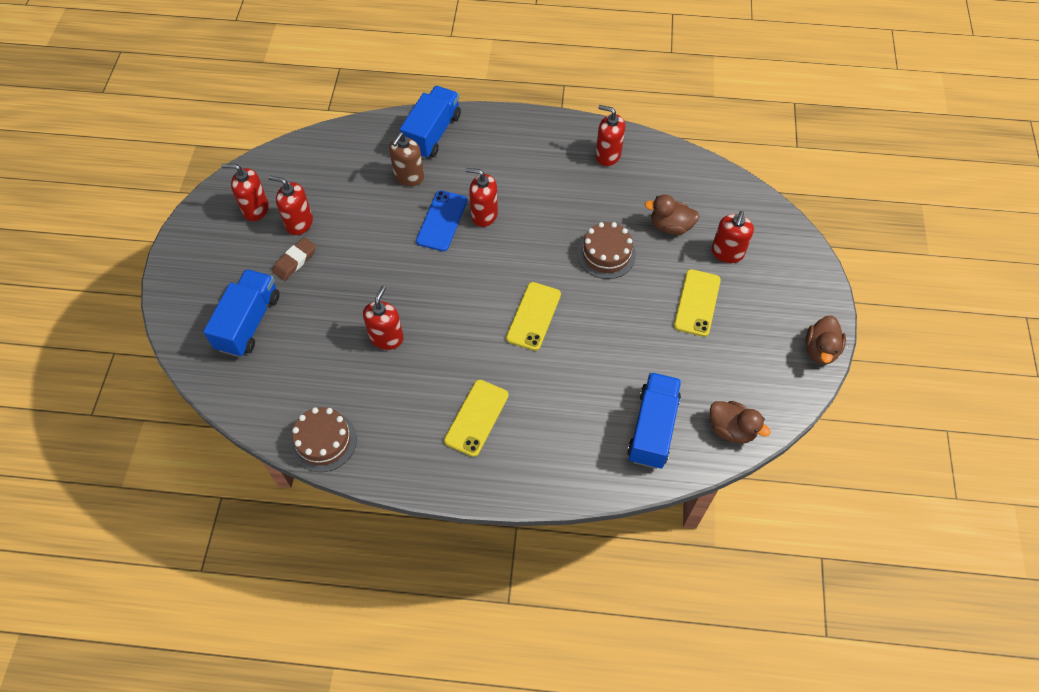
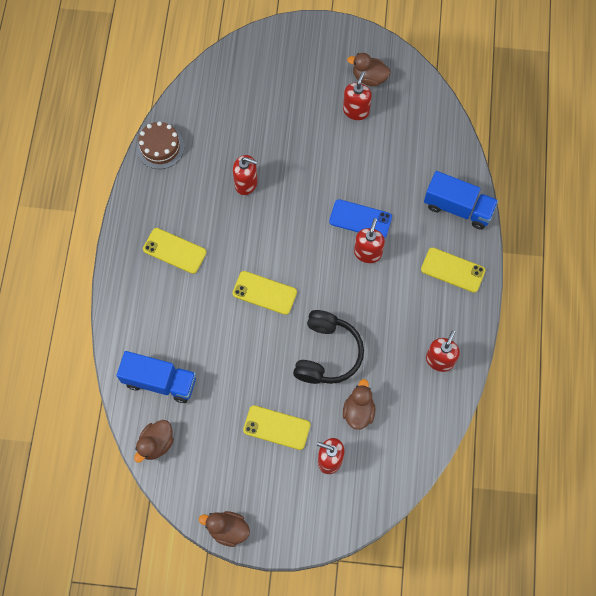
camera: 90 degrees right, 10 degrees up
blue truck [203,269,280,357] -> none
red soap dispenser [221,164,269,221] -> brown duck [347,53,391,86]
brown eraser [272,237,316,281] -> none
brown soap dispenser [389,132,424,186] -> none
brown cake [577,222,636,279] -> black headphones [293,310,364,384]
none -> yellow phone [421,247,485,293]

